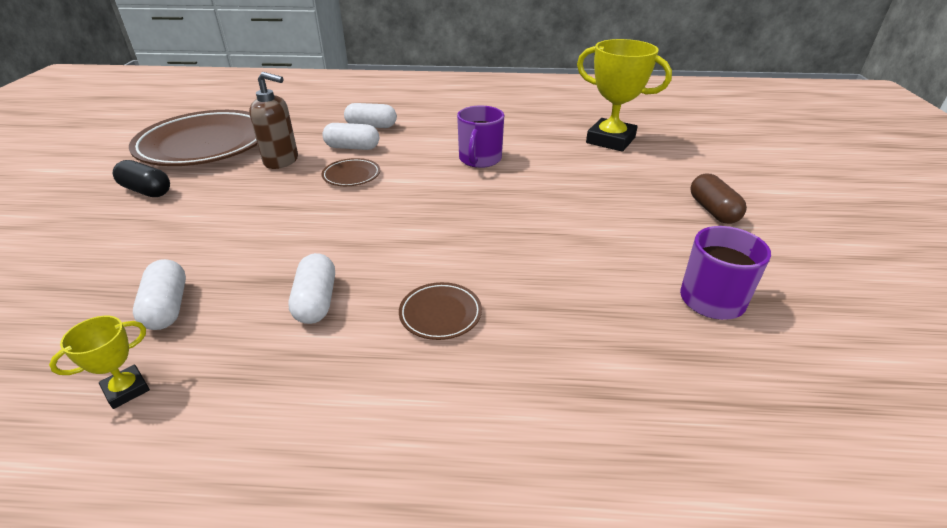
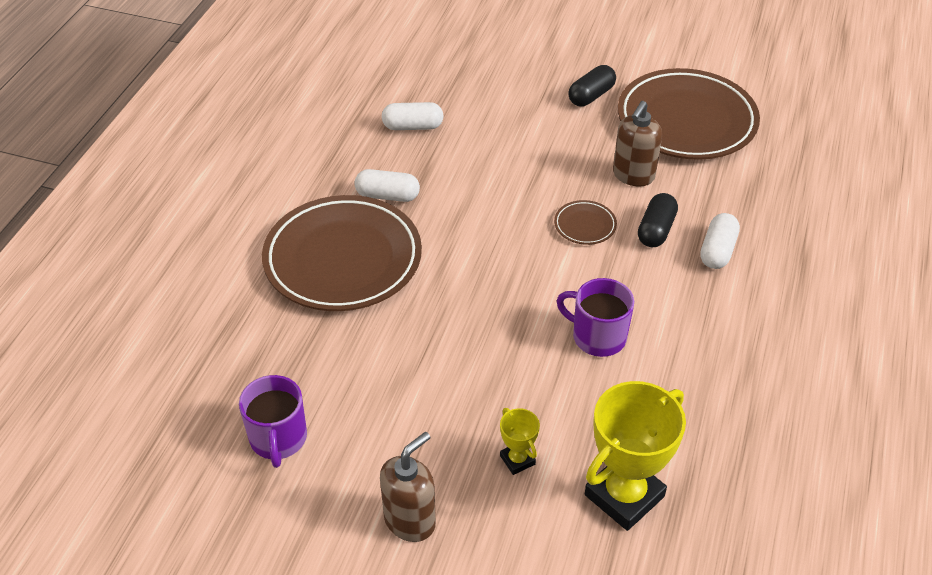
camera: 105 degrees right, 10 degrees up
yellow trophy [49,316,150,409] -> yellow trophy moved to [500,408,540,475]
white capsule [322,123,379,150] -> black capsule [638,193,678,247]
brown plate [399,282,482,340] -> brown plate [262,195,422,311], size x2.46
brown capsule [690,174,747,224] -> brown soap dispenser [380,432,436,542]

